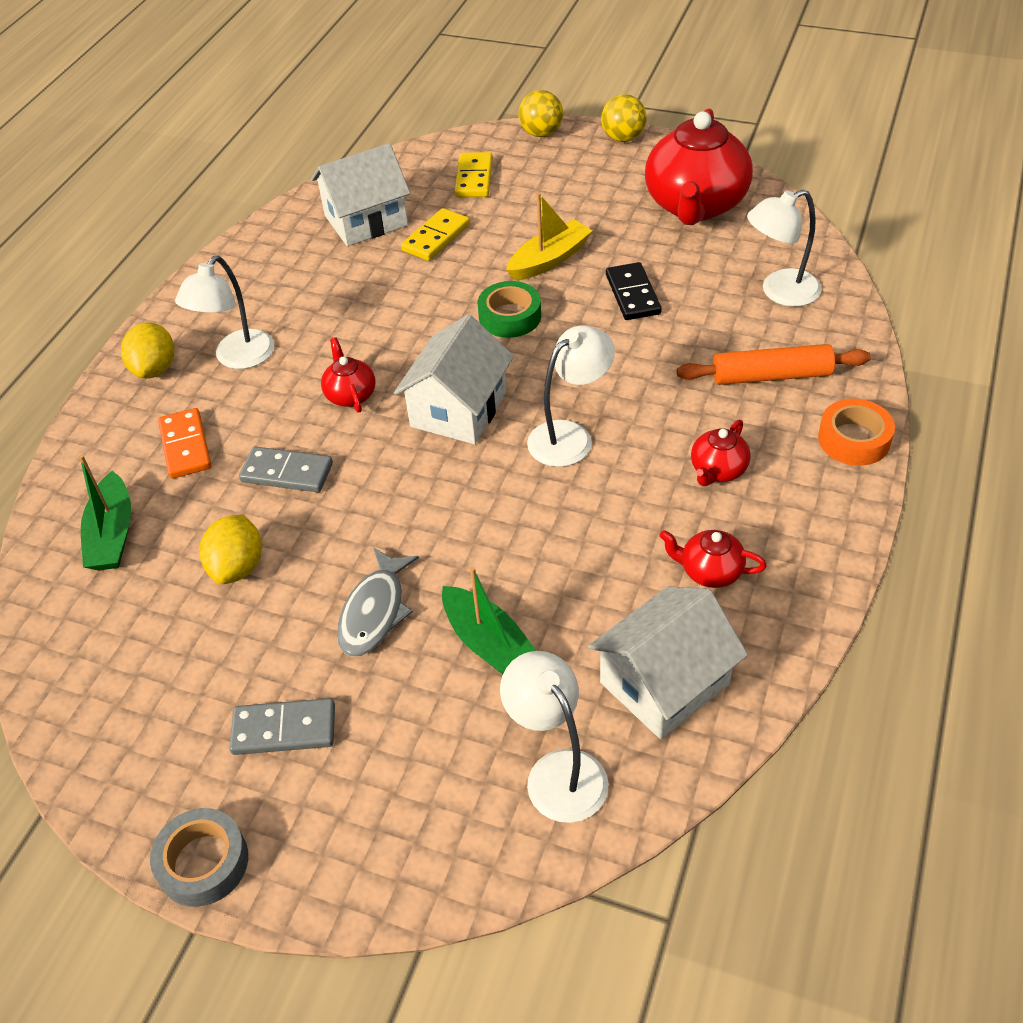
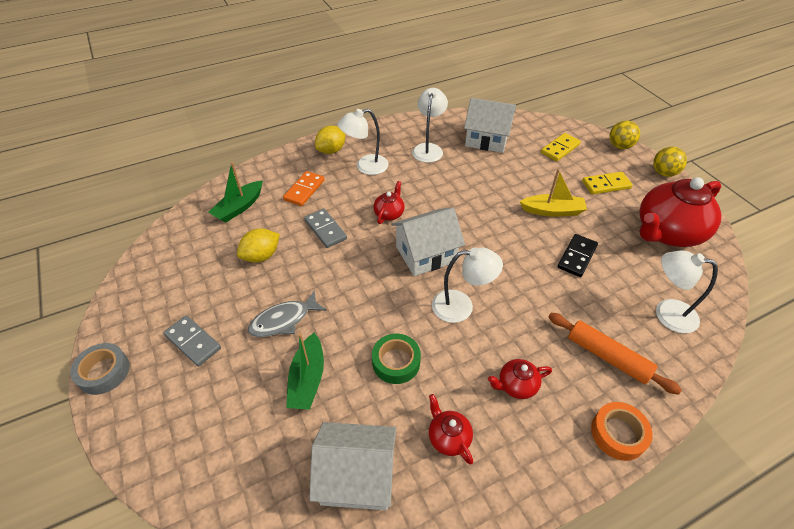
camera: 40 degrees right, 0 degrees up
yellow domino [401,208,470,261] -> yellow domino moved to [582,172,633,194]
green tape [478,281,541,338] -> green tape moved to [372,334,421,384]
white lamp [500,651,608,823] -> white lamp moved to [412,88,448,163]

